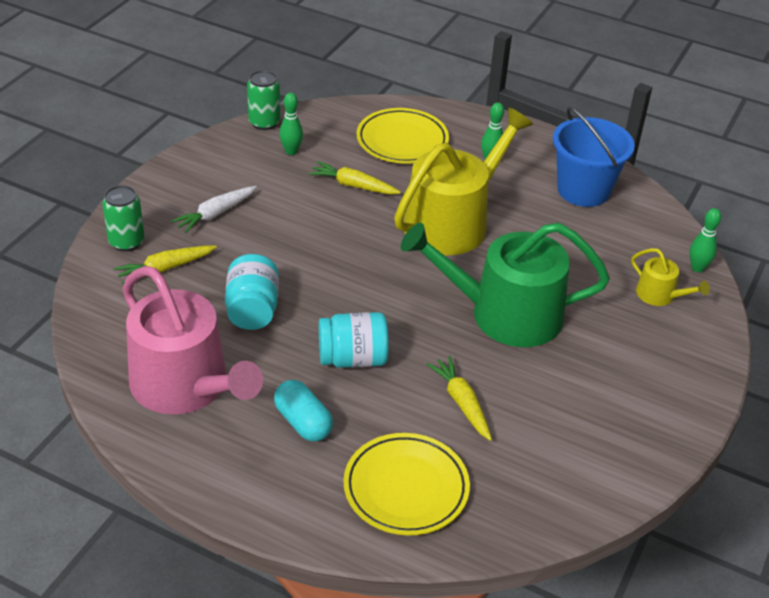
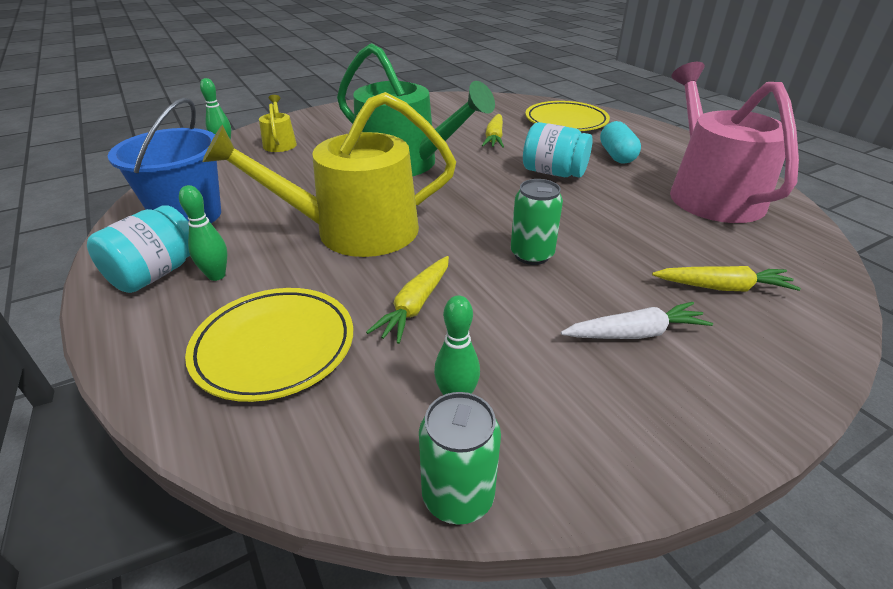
camera: 145 degrees left, 5 degrees down
green can [102,185,144,252] -> green can moved to [511,179,563,265]
turquoise jar [225,254,279,330] -> turquoise jar moved to [87,205,190,293]
yellow carrot [309,161,401,194] -> yellow carrot turned 60 degrees clockwise [366,256,449,344]

